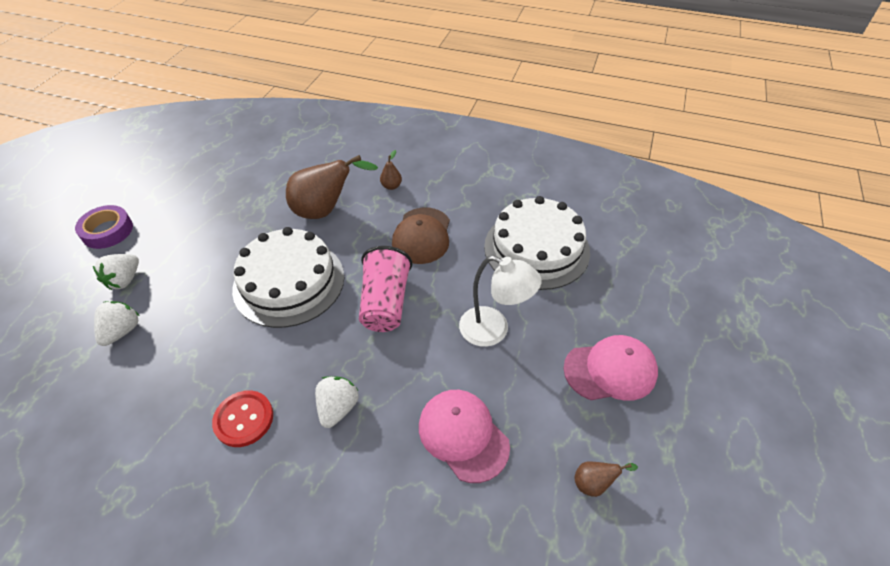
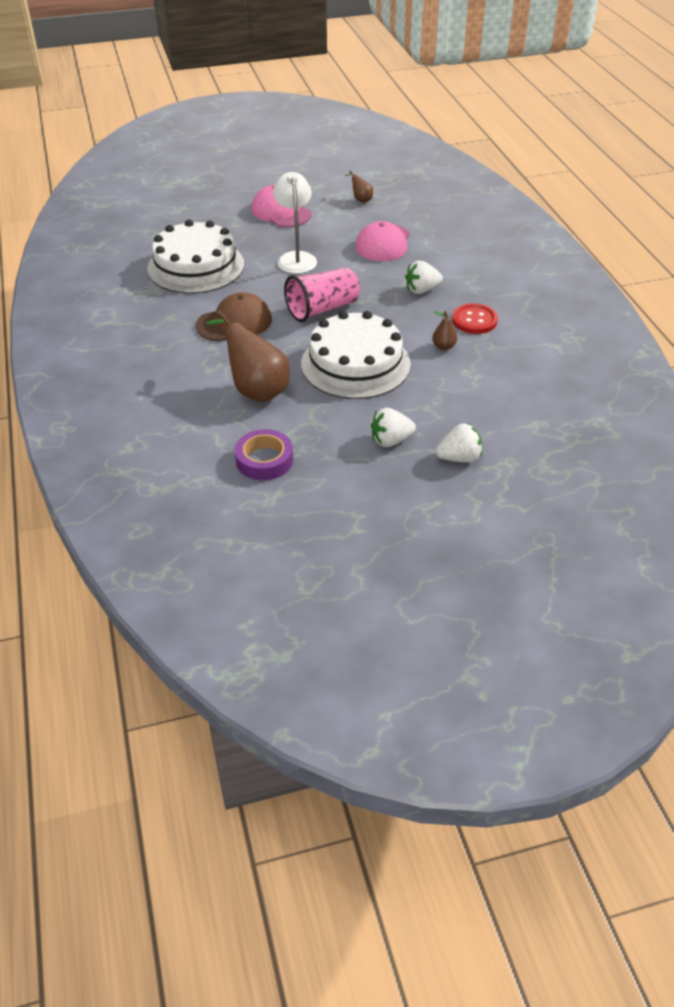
camera: 125 degrees left, 5 degrees down
purple tape [75,205,133,249] -> purple tape moved to [235,429,293,480]
white strawberry [94,301,139,346] -> white strawberry moved to [371,408,416,447]
brown pear [380,150,402,190] -> brown pear moved to [432,311,457,350]

